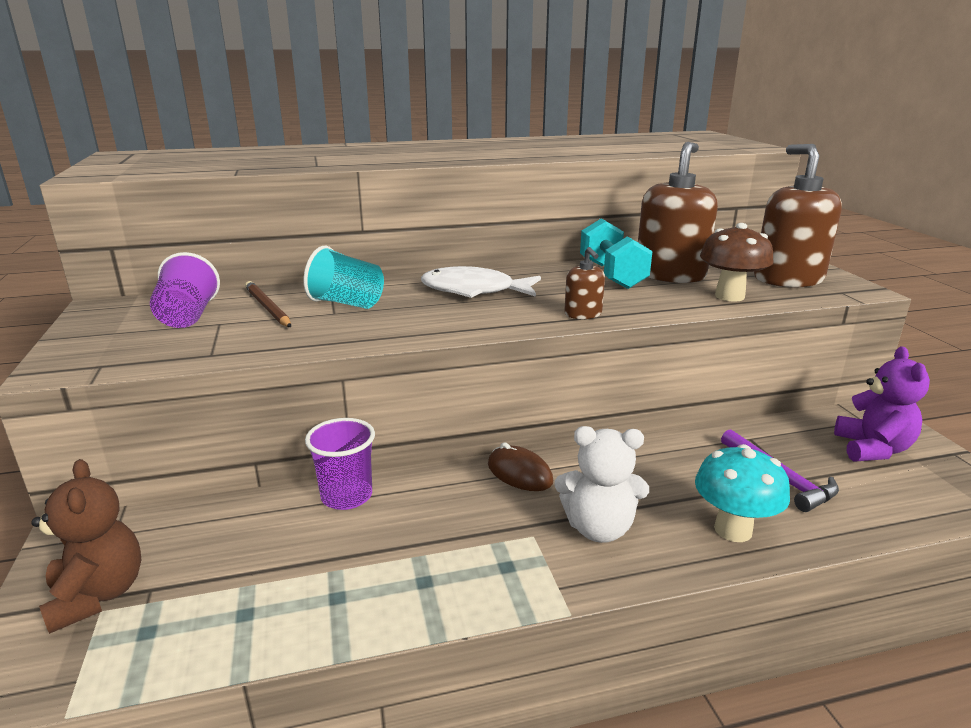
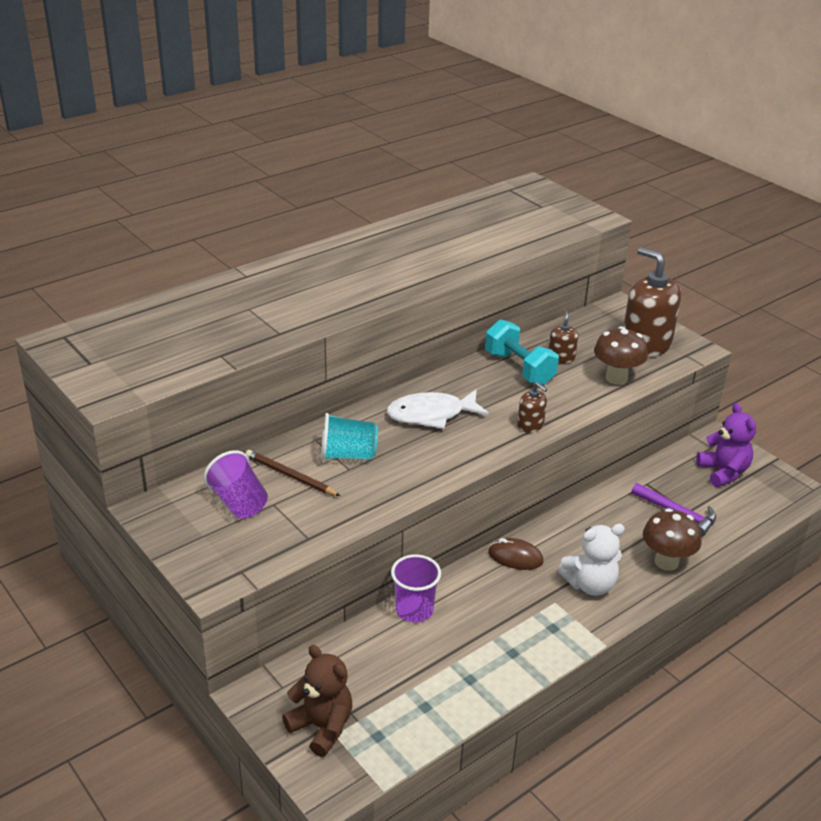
camera: 25 degrees left, 10 degrees up
brown soap dispenser [638,142,718,283] -> brown soap dispenser [549,311,578,363], size x0.47
turquoise mushroom [695,444,790,542] -> brown mushroom [643,508,702,571]

